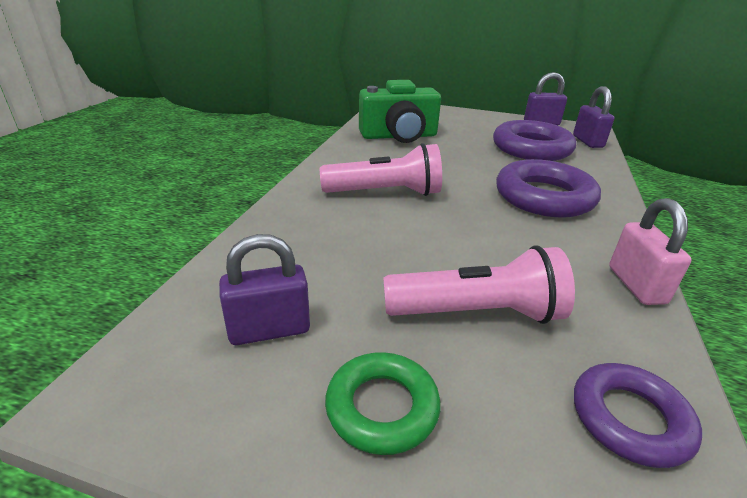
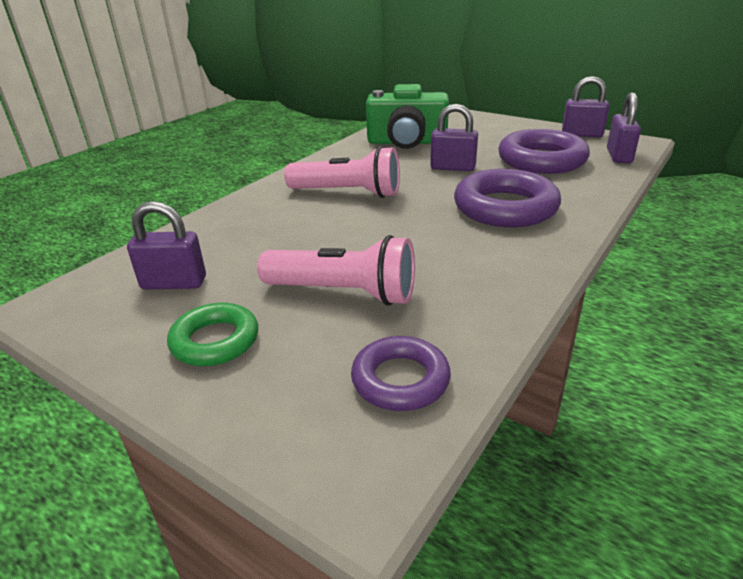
camera: 20 degrees right, 0 degrees up
pink padlock [609,198,692,305] -> none
none -> purple padlock [430,104,478,171]

